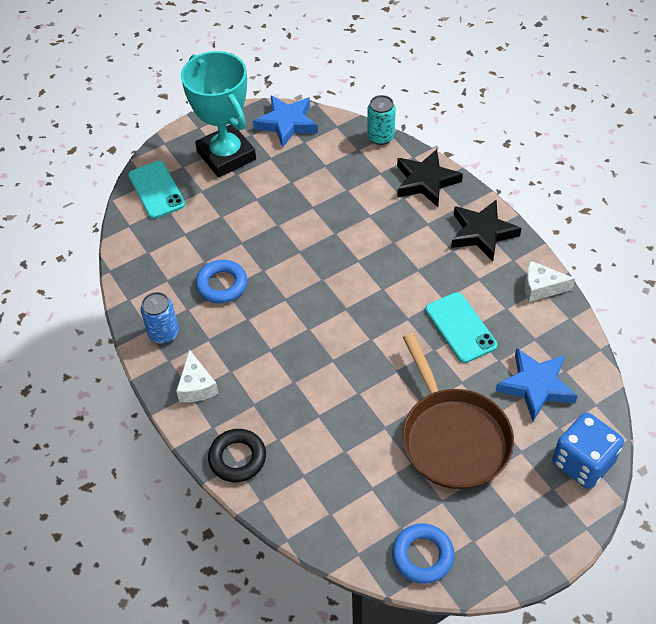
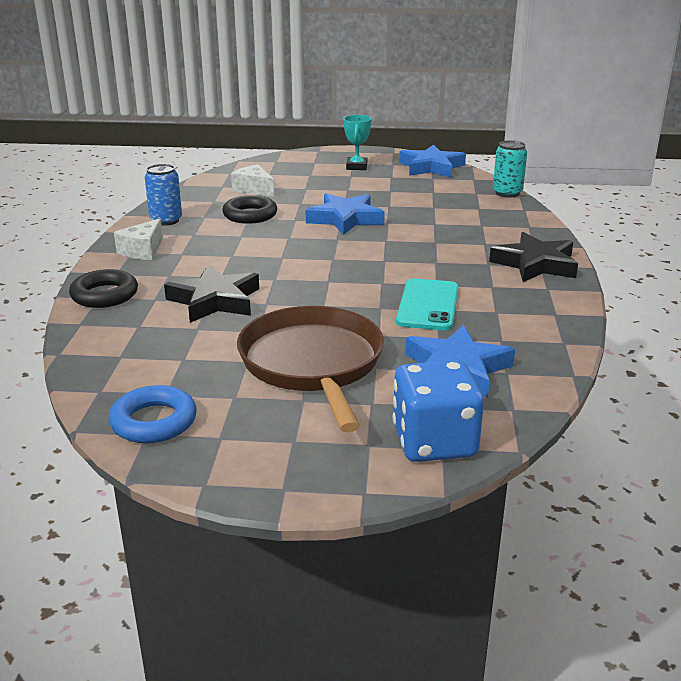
camera: 35 degrees right, 25 degrees down
turquoise phone [128,161,186,219] -> none
turquoise trophy [181,51,256,178] -> turquoise trophy [343,115,371,170], size x0.45
blue ring [196,260,247,303] -> black ring [223,195,277,224]
black star [397,149,463,207] -> black star moved to [164,265,259,323]
brown pan [402,333,514,489] -> brown pan turned 150 degrees clockwise [237,306,384,432]
white cheese [525,261,575,302] -> white cheese moved to [231,165,274,197]
none -> blue star [306,193,385,235]

